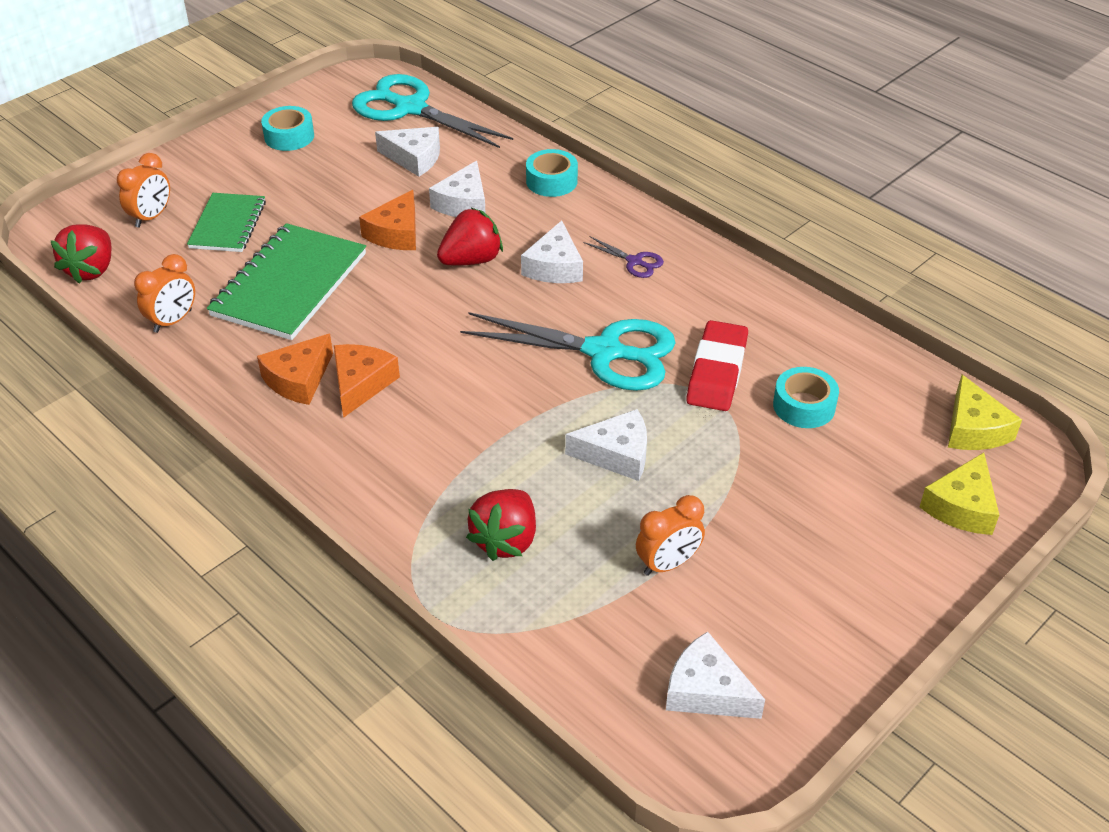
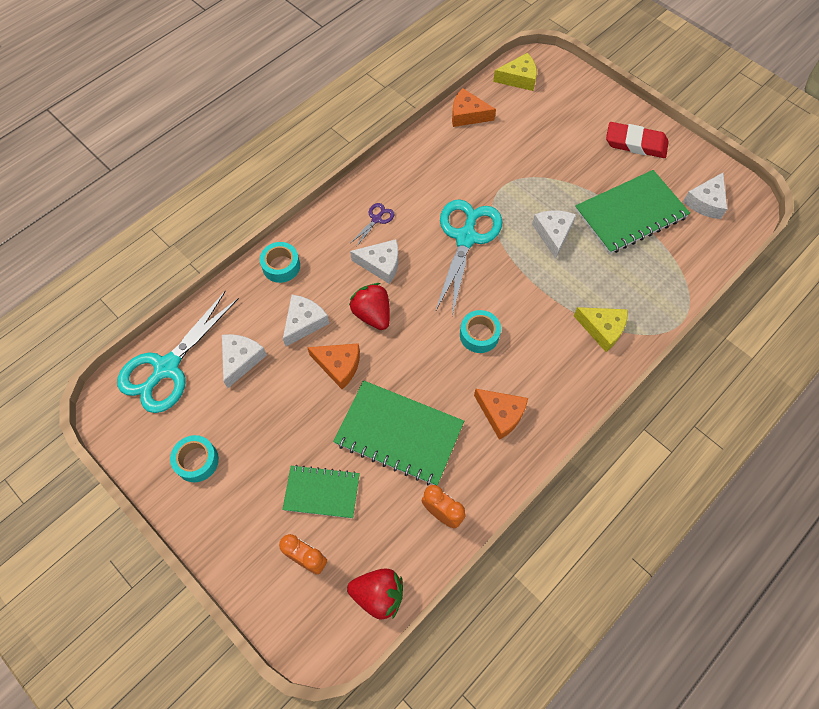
camera: 90 degrees left, 20 degrees up
orange cheese [334,344,400,418] -> orange cheese moved to [452,88,496,127]
white cheese [429,161,486,217] -> white cheese turned 75 degrees counterclockwise [283,295,330,347]
red strawberry [466,489,536,561] -> none
orange clock [636,495,705,576] -> green notebook [575,170,690,254]
red eraser [686,320,748,411] -> red eraser moved to [606,122,669,158]
turquoise tape [773,367,839,428] -> turquoise tape moved to [460,310,501,353]
yellow cheese [920,453,999,535] -> yellow cheese moved to [574,307,628,352]

